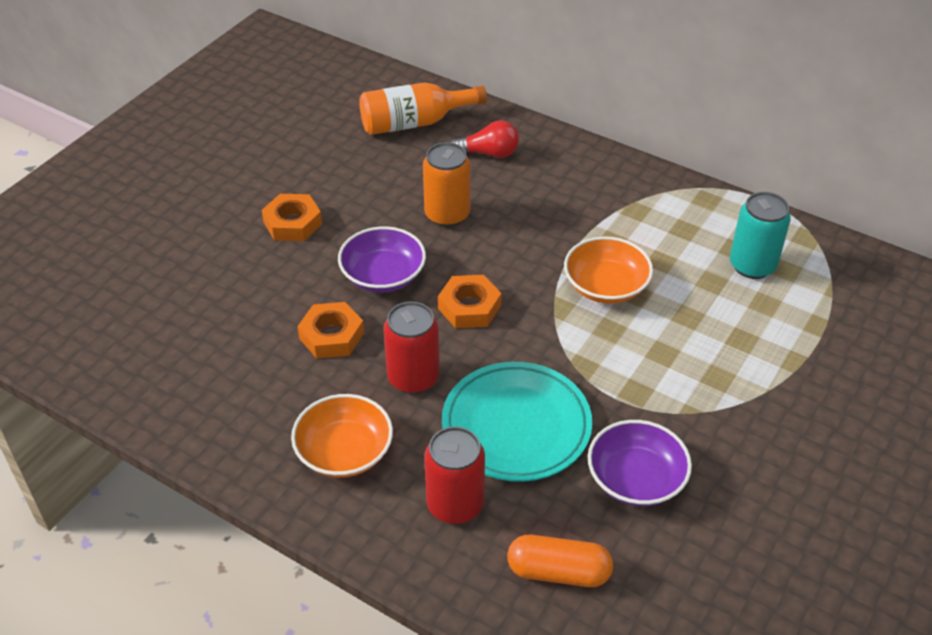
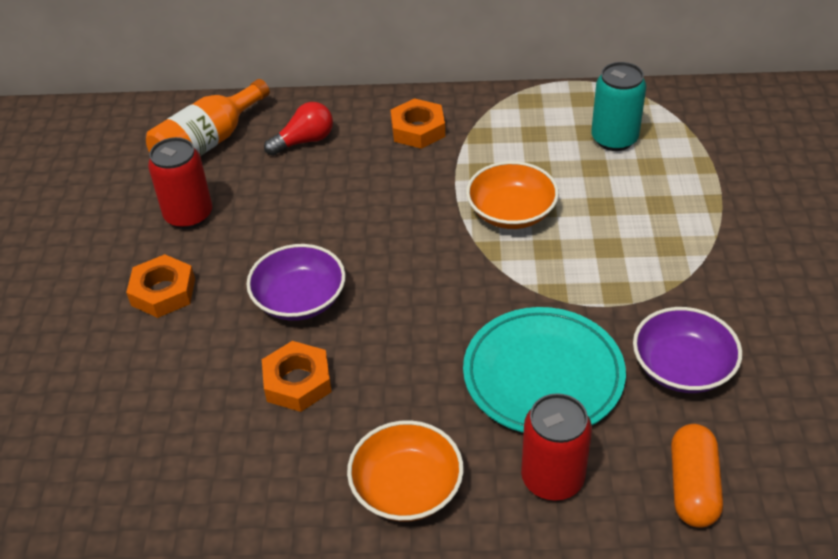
camera: 30 degrees left, 0 degrees up
red can [383,302,440,394] -> red can moved to [148,137,212,229]
orange can [423,142,471,227] -> none
orange nut [438,275,502,328] -> orange nut moved to [391,98,445,149]
orange capsule [507,535,613,587] -> orange capsule turned 60 degrees counterclockwise [671,424,723,528]

